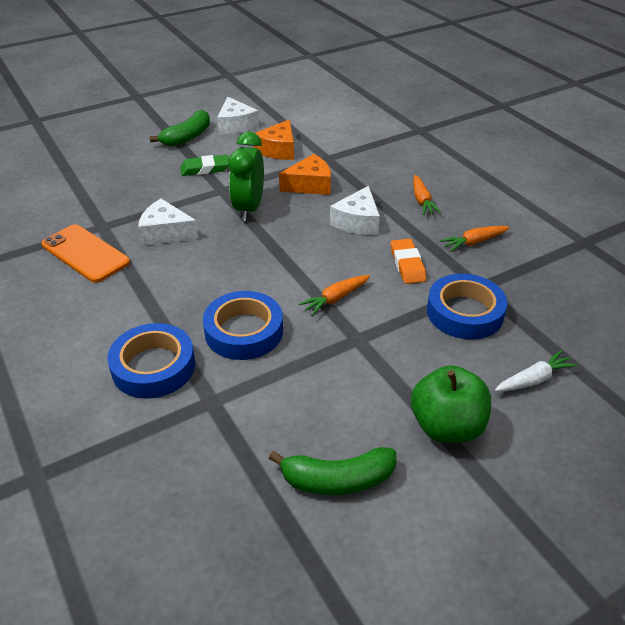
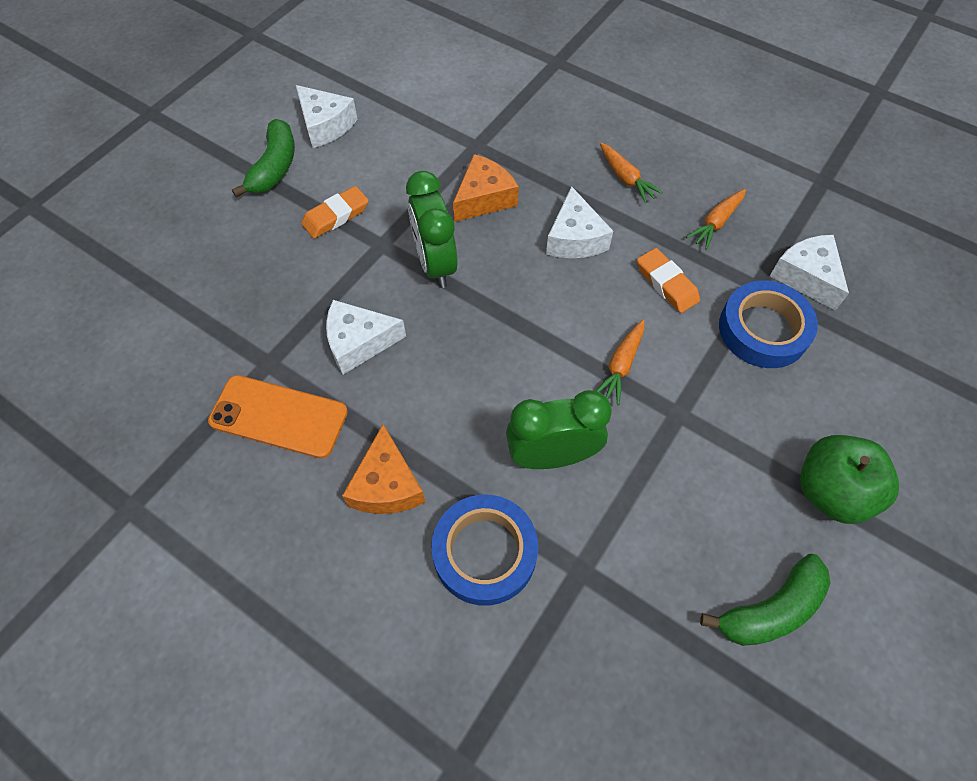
camera: 25 degrees left, 20 degrees up
green eraser [180,155,229,176] -> orange eraser [301,186,368,239]
blue tape [203,291,283,360] -> green clock [506,390,612,469]
orange cheese [254,119,294,160] -> orange cheese moved to [342,424,426,514]
white carrot [495,350,578,391] -> none
none -> white cheese [770,235,849,311]

